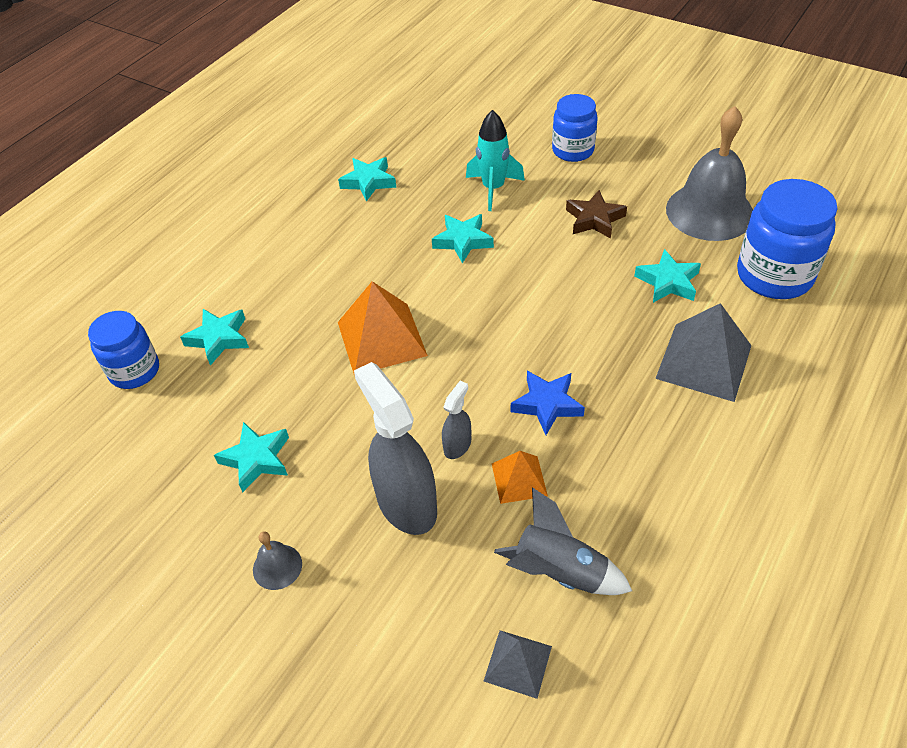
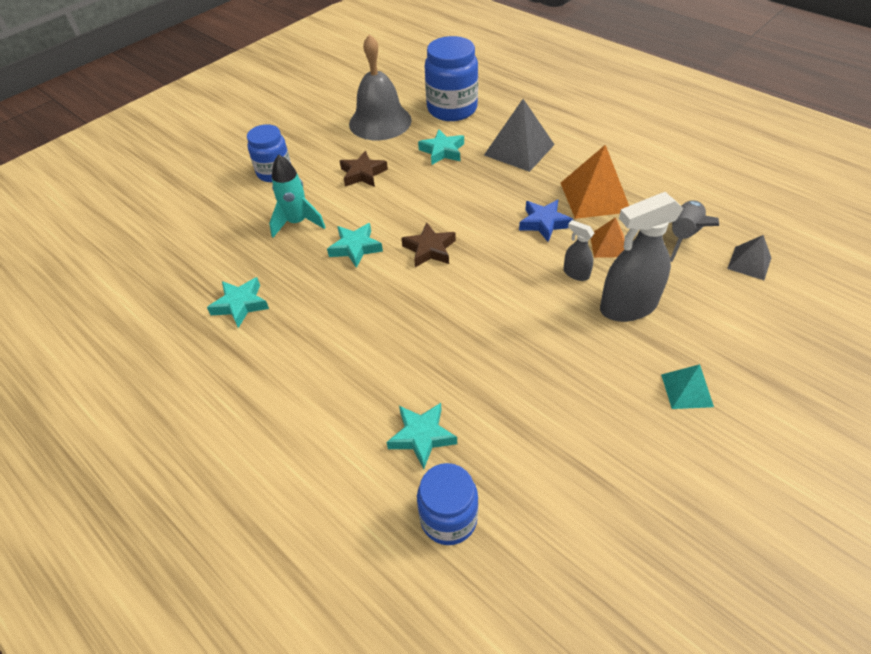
camera: 80 degrees left, 0 degrees up
turquoise star [214,422,289,492] -> none
grey bell [253,532,302,590] -> turquoise pyramid [661,364,714,409]
orange pyramid [338,281,428,376] -> orange pyramid moved to [561,145,629,219]
none -> brown star [401,222,456,267]

